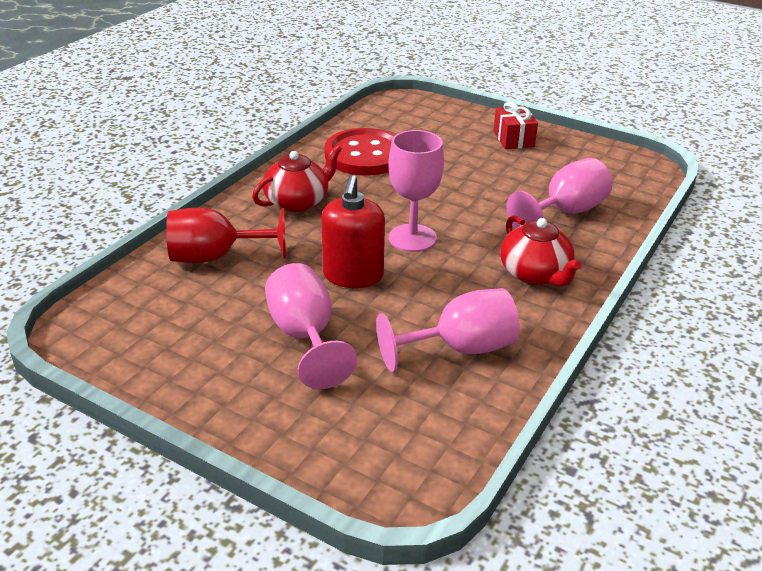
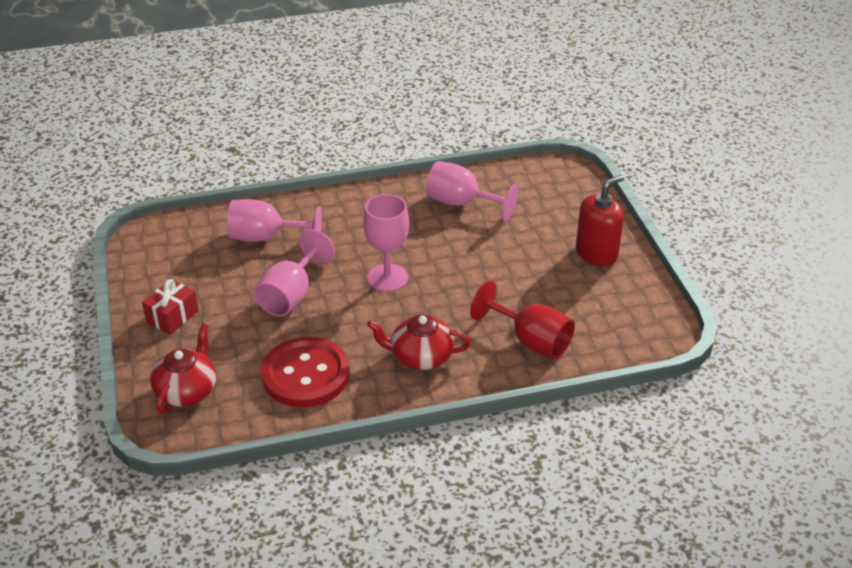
camera: 135 degrees left, 5 degrees up
pink goblet [265,263,357,389] -> pink goblet moved to [254,229,335,316]
red soap dispenser [321,175,385,288] -> red soap dispenser moved to [576,175,624,266]
red teapot [500,216,582,287] -> red teapot moved to [150,323,216,414]

